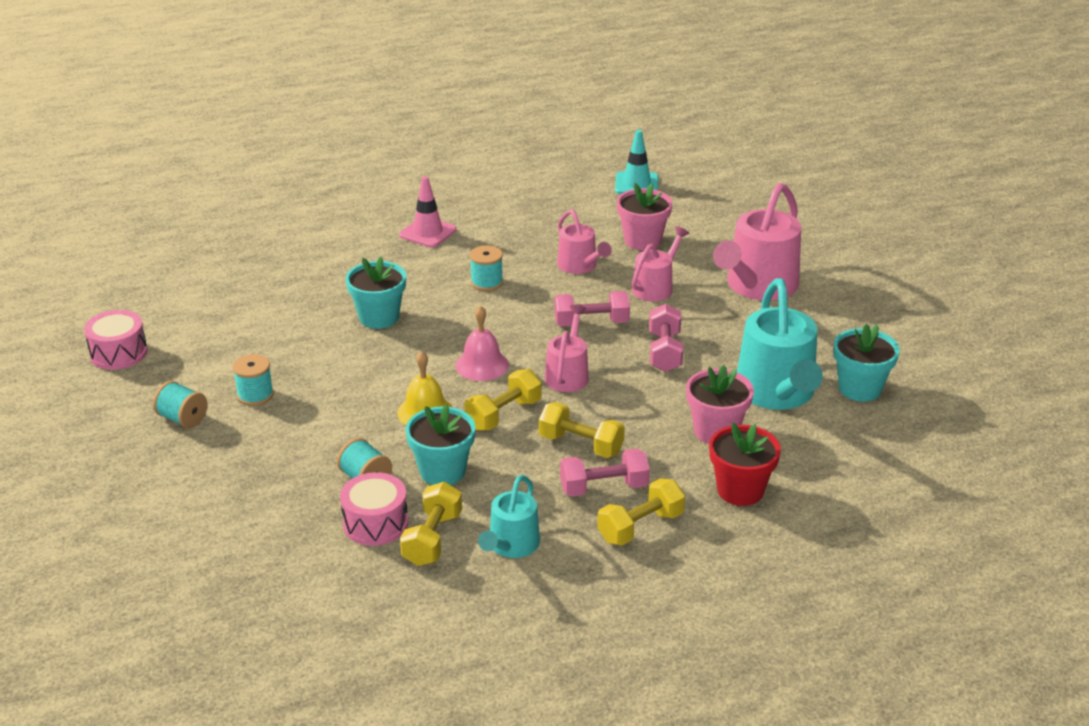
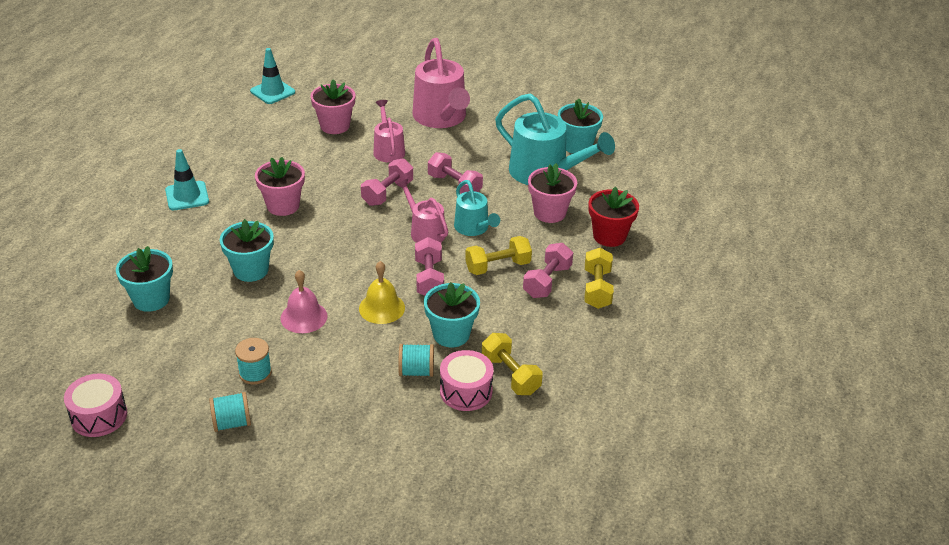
camera: 50 degrees left, 5 degrees up
pink traffic cone [399,176,456,248] -> turquoise traffic cone [165,149,209,210]
pink bell [455,306,509,381] -> pink bell moved to [281,270,328,333]
yellow dumbbell [465,369,541,431] -> pink dumbbell [415,237,444,296]
turquoise spool [470,245,503,291] -> pink flower pot [255,157,305,216]
turquoise watering can [478,475,540,558] -> turquoise watering can moved to [454,180,500,236]
pink watering can [557,209,612,274] -> none
none -> turquoise flower pot [116,246,173,312]

